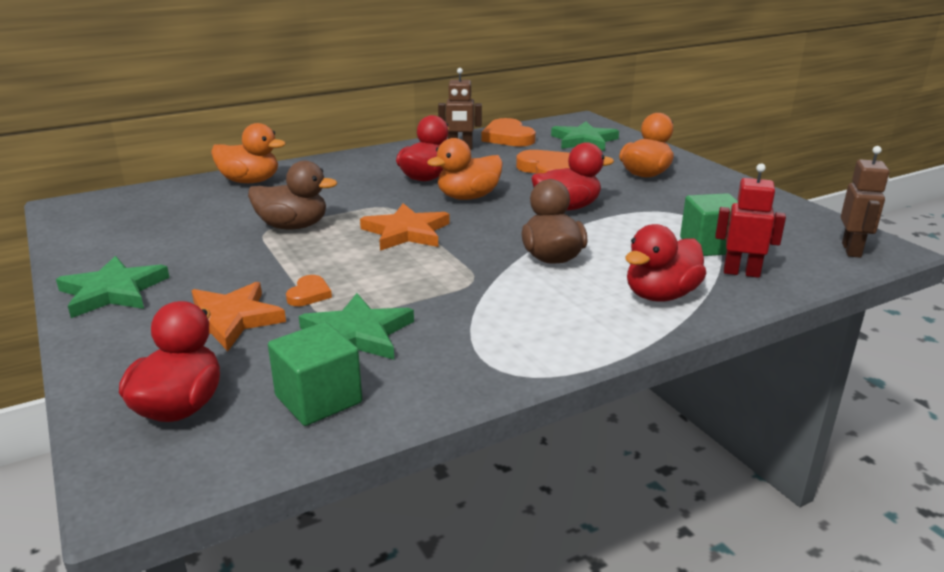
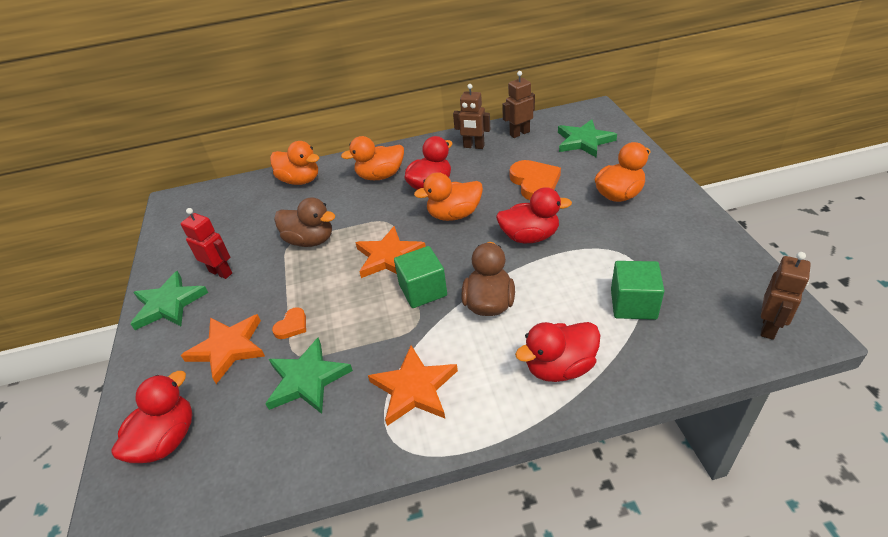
camera: 20 degrees right, 15 degrees up
green cube [268,322,362,426] -> green cube moved to [394,246,447,308]
orange heart [482,118,536,147] -> brown robot [502,71,535,138]
red robot [715,163,786,278] -> red robot moved to [181,208,232,279]
none -> orange duck [341,136,404,180]
none -> orange star [368,345,458,426]

